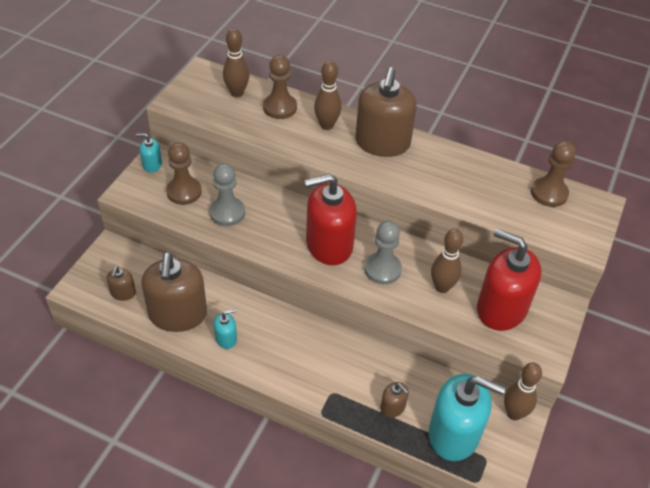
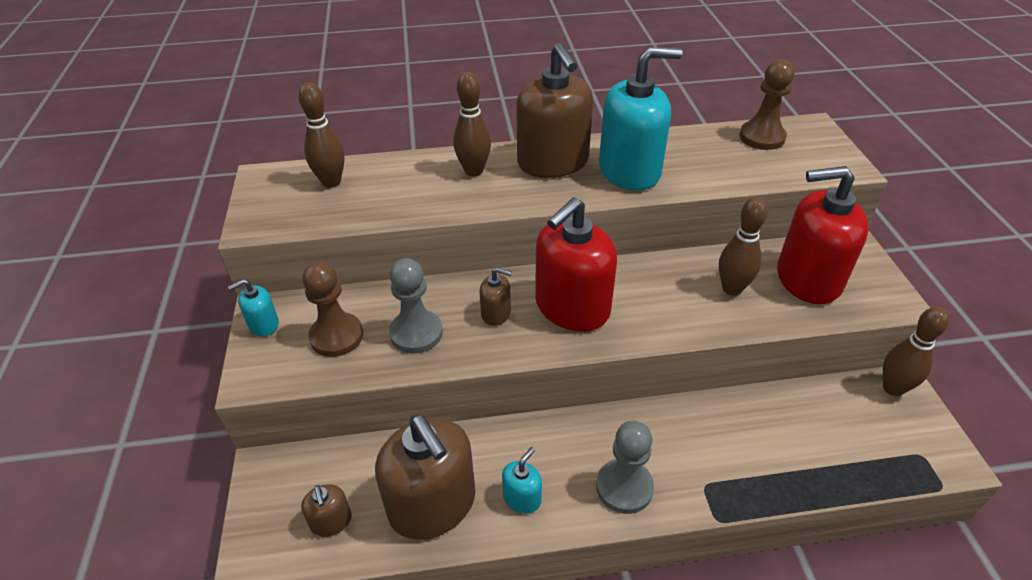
camera: 30 degrees left, 5 degrees down
brown pawn [263,55,297,119] -> none
grey pawn [364,221,402,284] -> grey pawn moved to [596,421,654,514]
brown soap dispenser [380,382,409,418] -> brown soap dispenser moved to [480,267,512,326]
turquoise soap dispenser [429,374,506,461] -> turquoise soap dispenser moved to [599,47,682,191]

